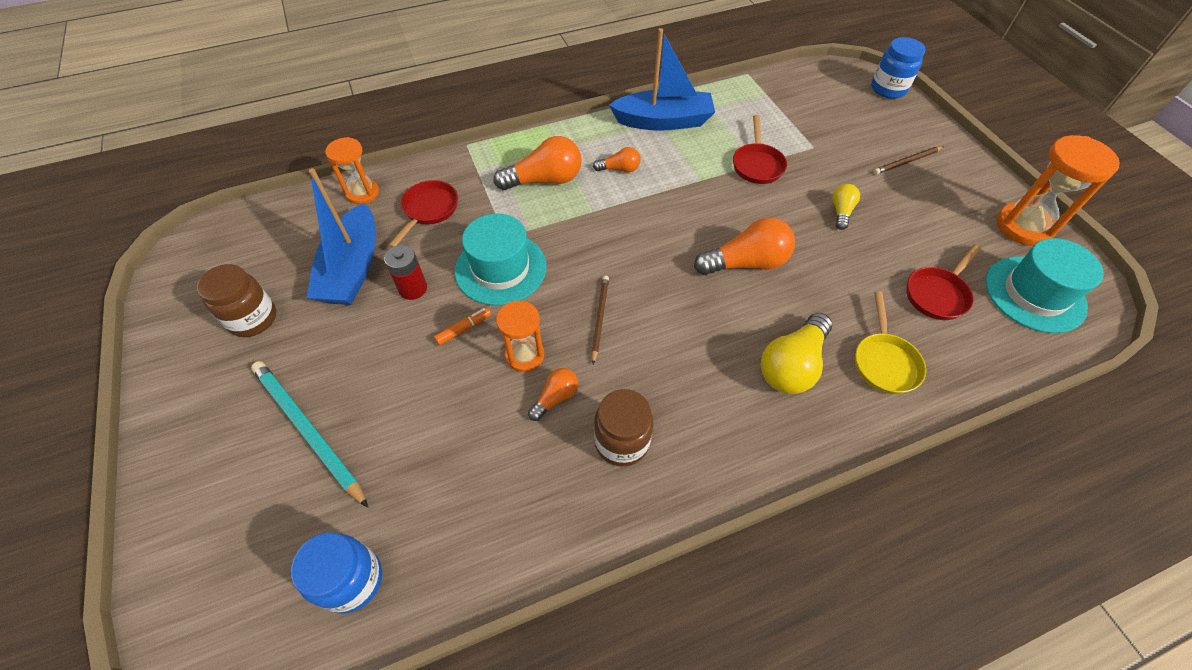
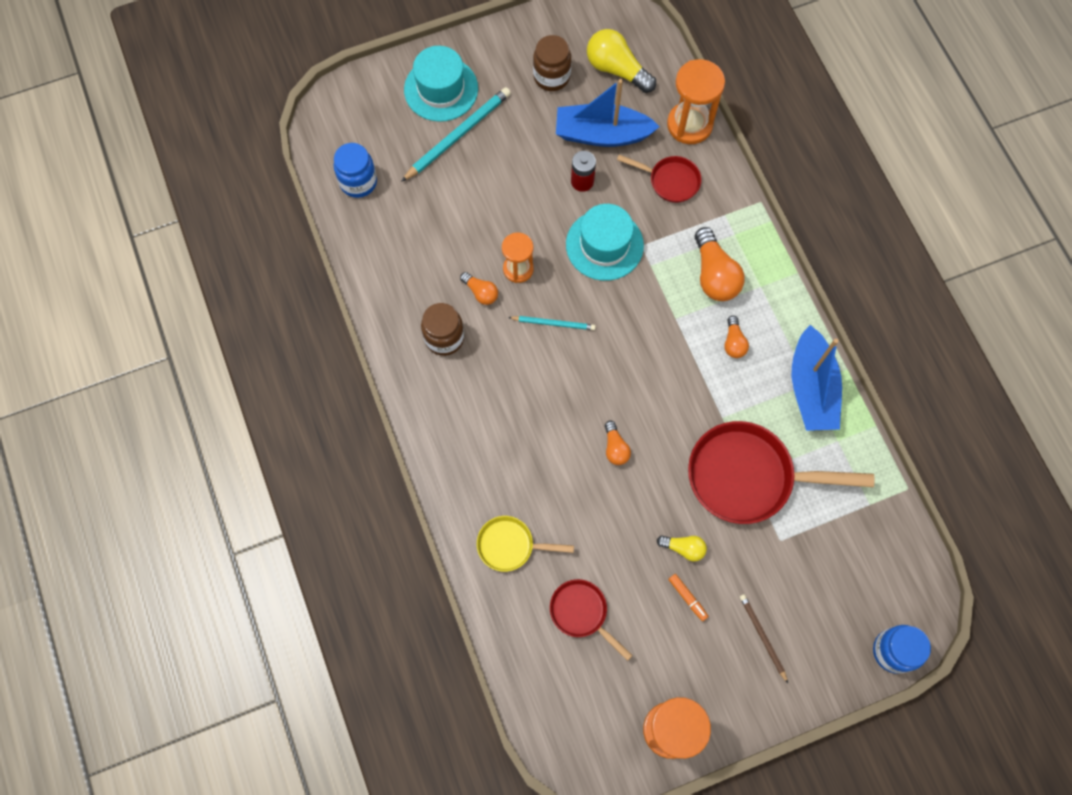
camera: 90 degrees right, 15 degrees up
orange hourglass [325,137,379,204] -> orange hourglass [667,59,725,144], size x1.57
orange marker [434,307,491,346] -> orange marker moved to [668,574,709,621]
brown pencil [591,276,609,364] -> turquoise pencil [508,316,595,330]
orange light bulb [694,218,795,275] -> orange light bulb [605,421,631,465], size x0.54
red pan [733,115,787,184] -> red pan [688,421,875,524], size x1.90
yellow light bulb [761,313,832,394] -> yellow light bulb moved to [587,29,656,93]
turquoise hat [986,238,1104,333] -> turquoise hat moved to [404,46,478,122]

